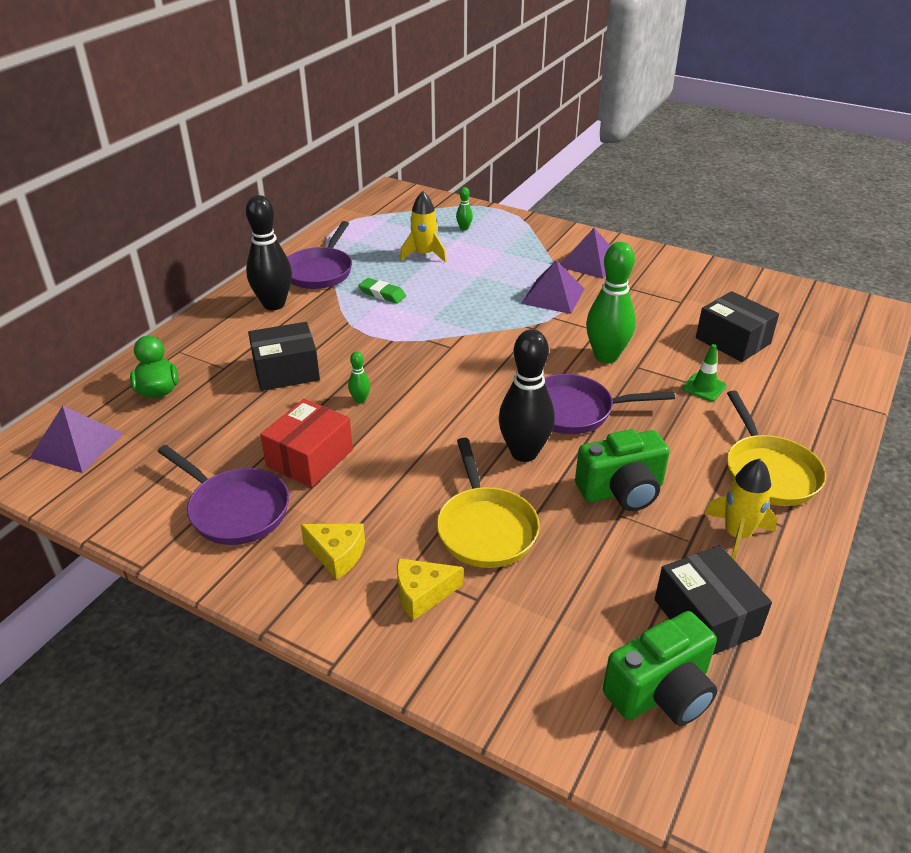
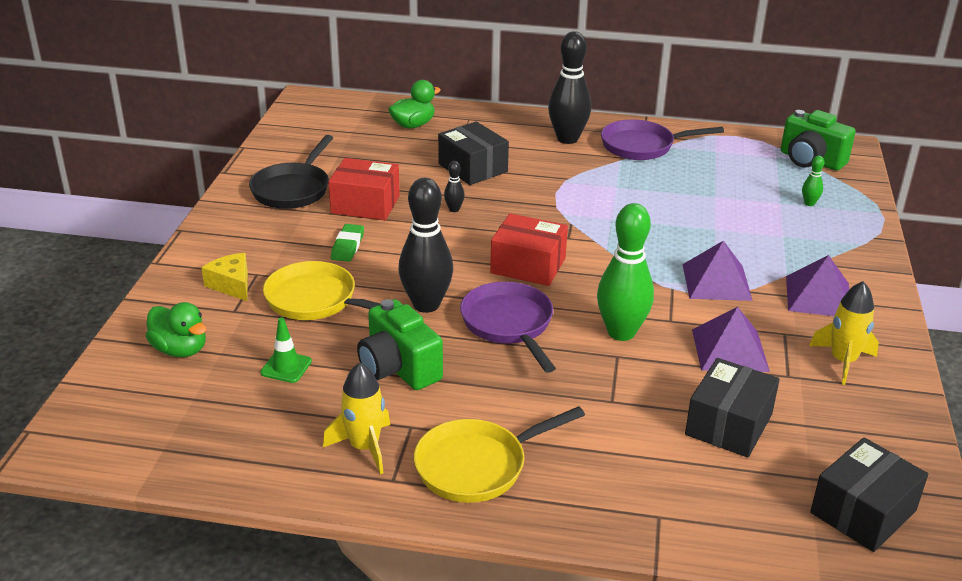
camera: 70 degrees right, 5 degrees down
purple pyramid [30,406,124,473] -> purple pyramid moved to [692,307,770,372]
purple pan [157,445,289,545] -> black pan [249,135,333,209]
yellow cheese [300,523,365,580] -> none
green bowling pin [348,351,370,404] -> black bowling pin [444,161,465,212]
green eraser [359,278,406,304] -> green eraser moved to [331,224,364,262]
yellow rocket [400,191,447,263] -> yellow rocket moved to [809,281,879,385]
yellow pan [437,438,540,568] -> yellow pan turned 60 degrees clockwise [263,261,380,320]
green camera [603,611,717,726] -> green camera moved to [781,110,856,171]
black box [655,545,772,655] -> black box moved to [810,437,928,552]
green traffic cone [682,344,727,401] -> green traffic cone moved to [260,318,312,383]
none -> green duck [146,302,206,357]
none -> red box [490,213,568,286]

